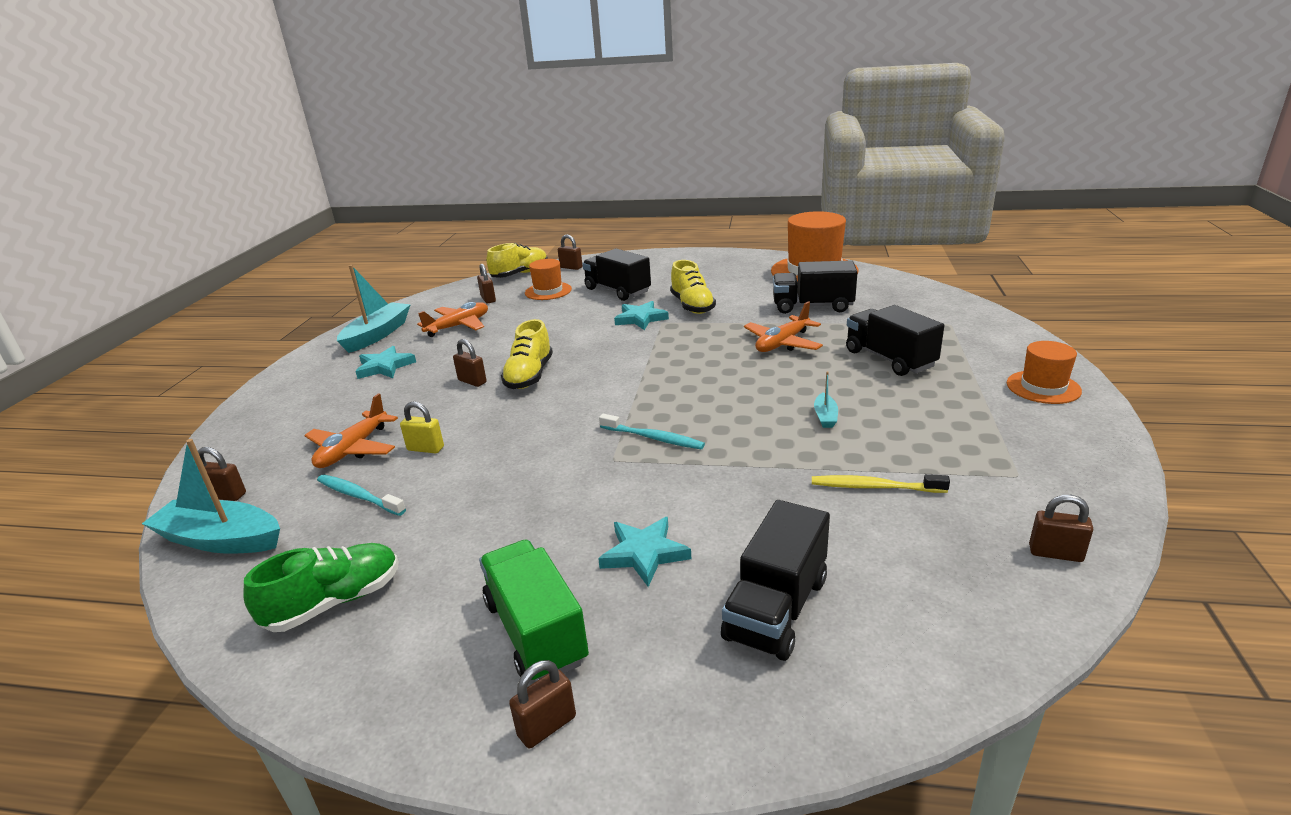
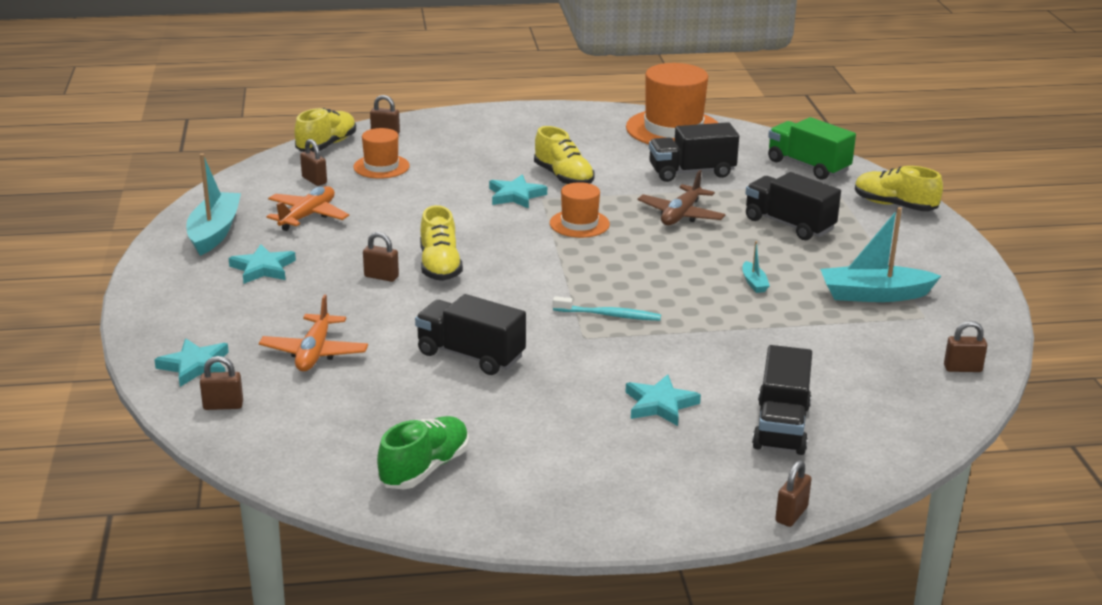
camera: 20 degrees left, 0 degrees up
turquoise boat [142,439,280,554] -> turquoise boat moved to [820,207,941,302]
turquoise toothbrush [317,474,406,516] -> none
yellow padlock [400,401,444,453] -> none
green truck [479,540,589,680] -> green truck moved to [768,117,856,180]
brown padlock [509,660,576,748] -> brown padlock moved to [775,460,812,527]
black truck [582,248,651,301] -> black truck moved to [415,294,526,375]
orange plane [744,301,823,352] -> brown plane [638,170,726,225]
yellow toothbrush [812,474,950,493] -> none
orange hat [1007,341,1082,404] -> orange hat moved to [550,182,610,238]
none -> turquoise star [154,338,229,387]
none -> yellow shoe [855,166,943,211]

